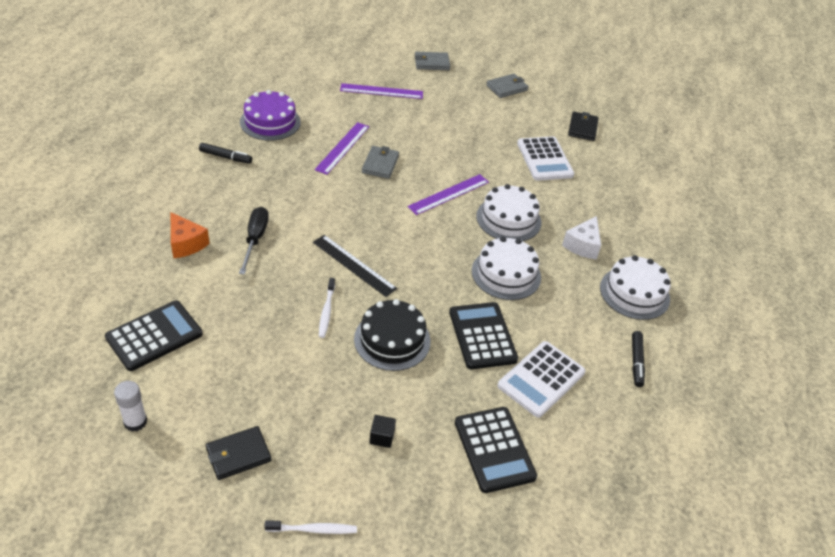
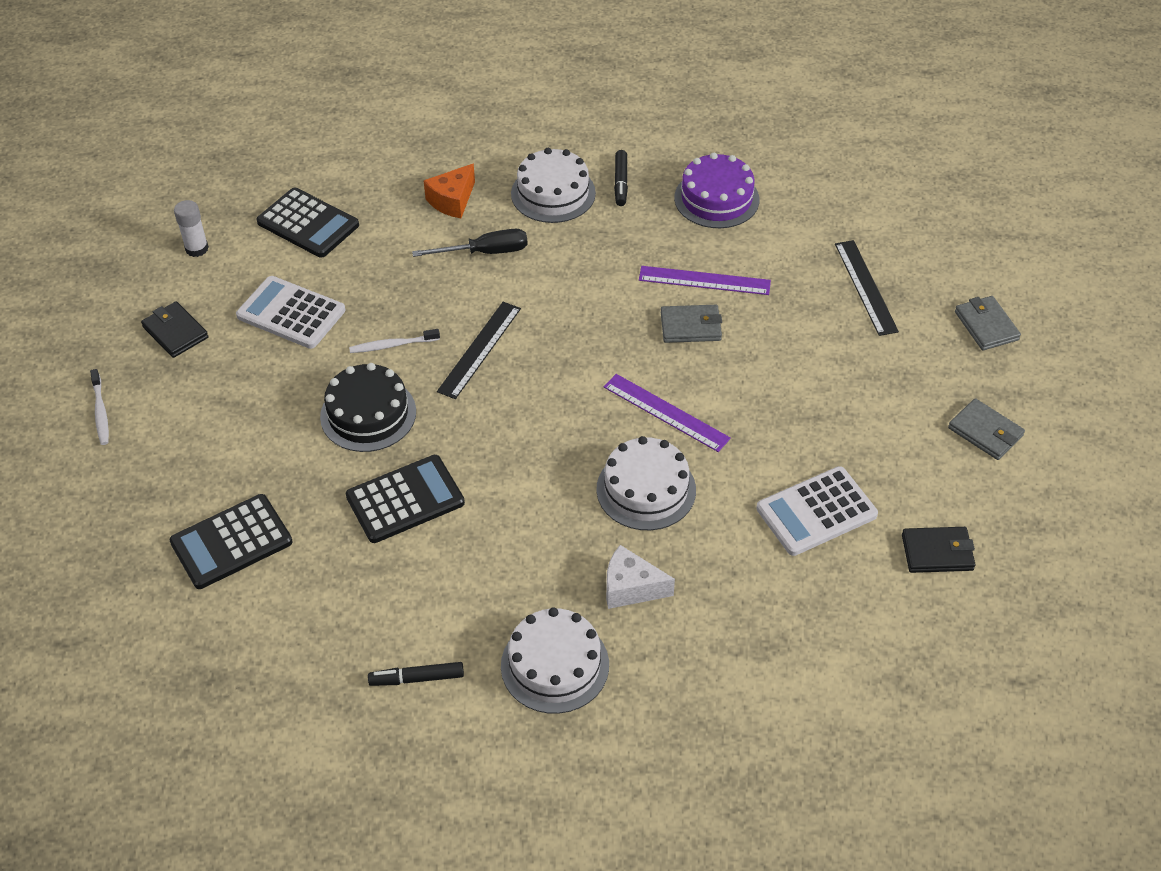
camera: 80 degrees right, 5 degrees up
purple ruler [340,83,423,99] -> black ruler [835,240,899,336]
black cube [370,415,396,448] -> none
white cake [472,237,541,300] -> white cake moved to [511,148,596,223]
white calculator [498,341,586,418] -> white calculator moved to [236,276,345,349]

